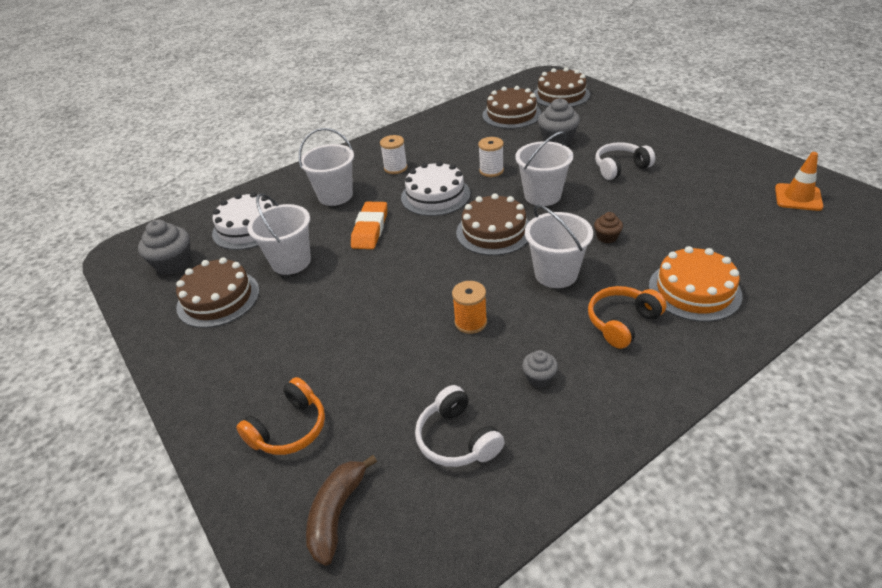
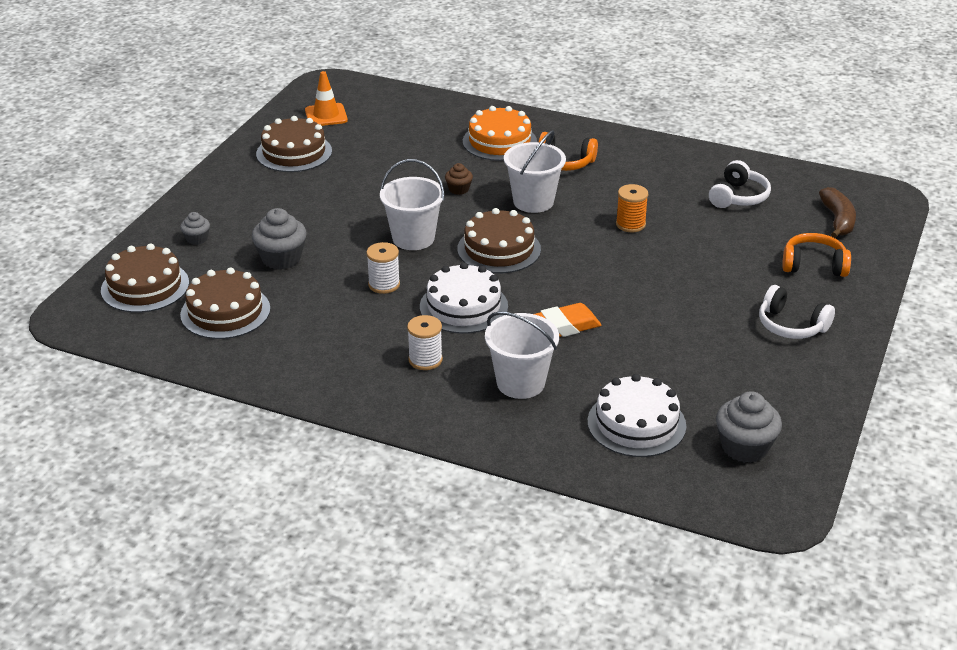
camera: 125 degrees left, 5 degrees down
brown cake [176,257,259,328] -> brown cake moved to [256,116,332,172]
white bucket [247,193,311,275] -> none
brown banana [306,455,377,566] -> brown banana turned 75 degrees counterclockwise [819,187,856,238]
grey cupcake [522,350,558,387] -> grey cupcake moved to [180,212,210,245]
white headphones [595,142,655,180] -> white headphones moved to [759,285,835,339]

